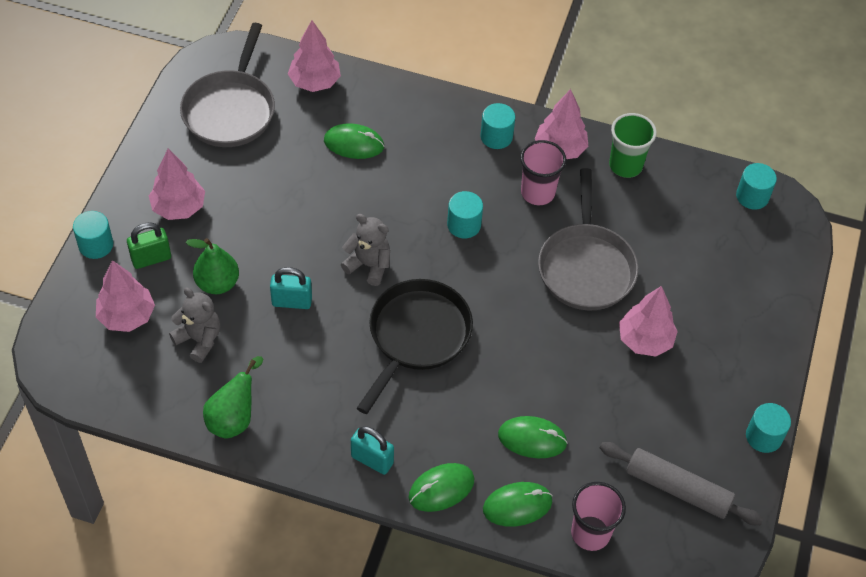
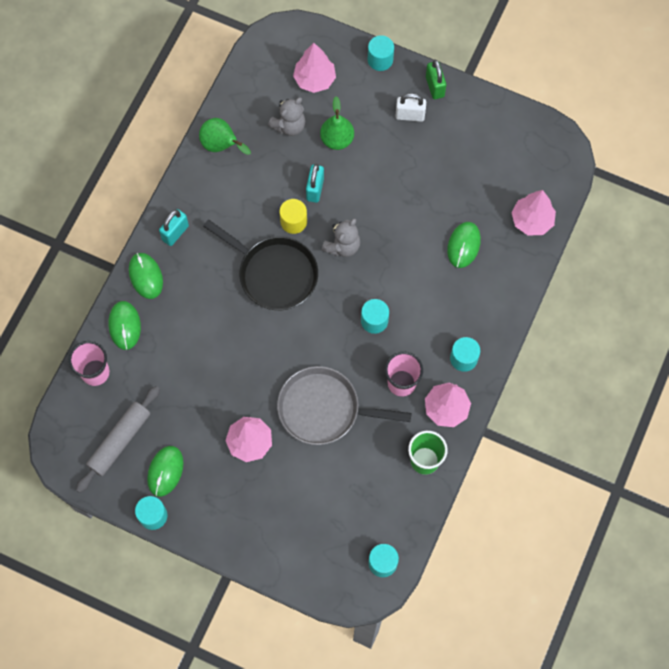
camera: 100 degrees right, 15 degrees up
green padlock [127,222,171,269] -> green padlock moved to [426,60,446,99]
pink tree [149,148,205,220] -> white padlock [395,93,426,122]
grey pan [180,23,275,147] -> none
green mouse [498,416,568,458] -> green mouse moved to [147,446,184,497]
none -> yellow cylinder [280,199,307,234]

